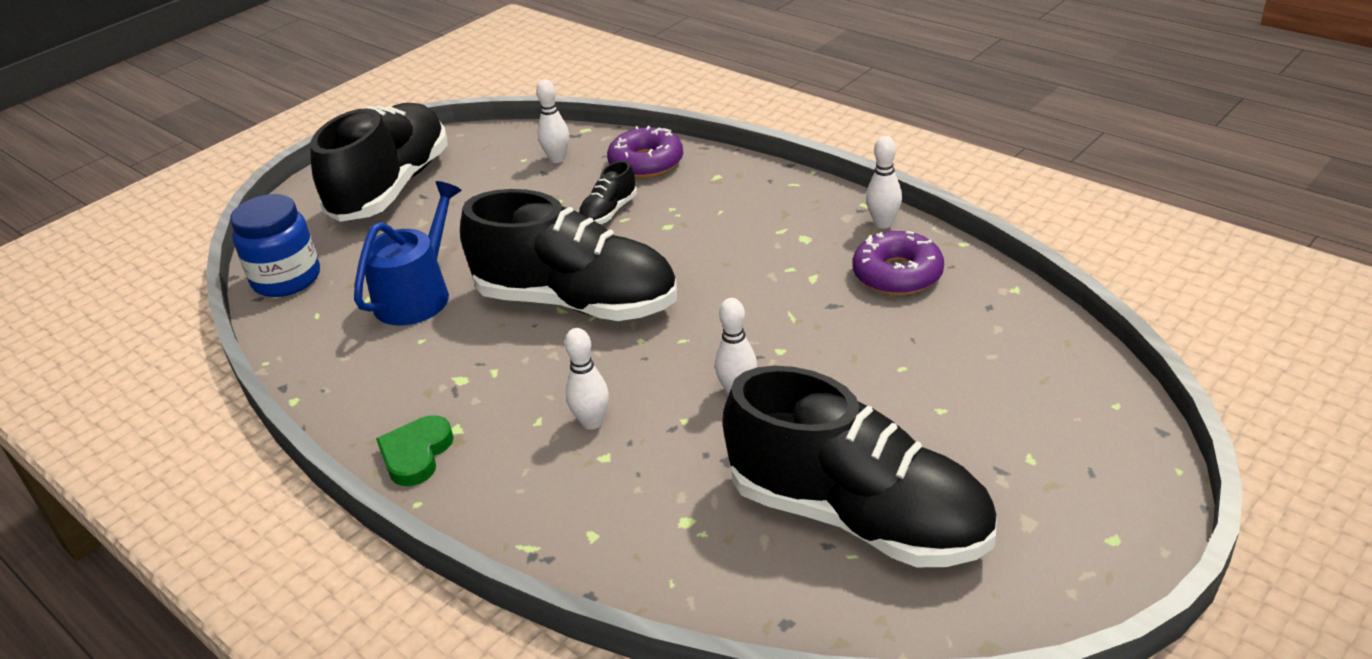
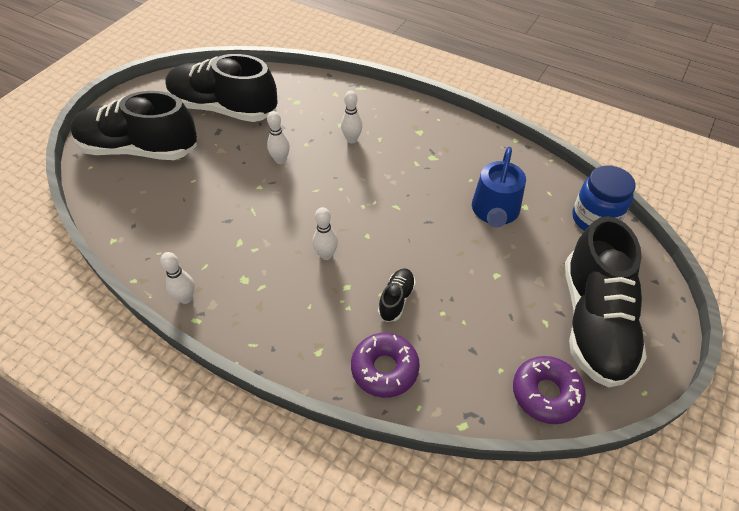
camera: 165 degrees right, 15 degrees up
green heart [376,416,454,486] -> none
black shoe [460,189,677,321] -> black shoe moved to [70,91,197,160]
white bowling pin [536,79,569,163] -> white bowling pin moved to [313,207,338,260]
purple donut [852,231,944,295] -> purple donut moved to [513,356,586,424]

